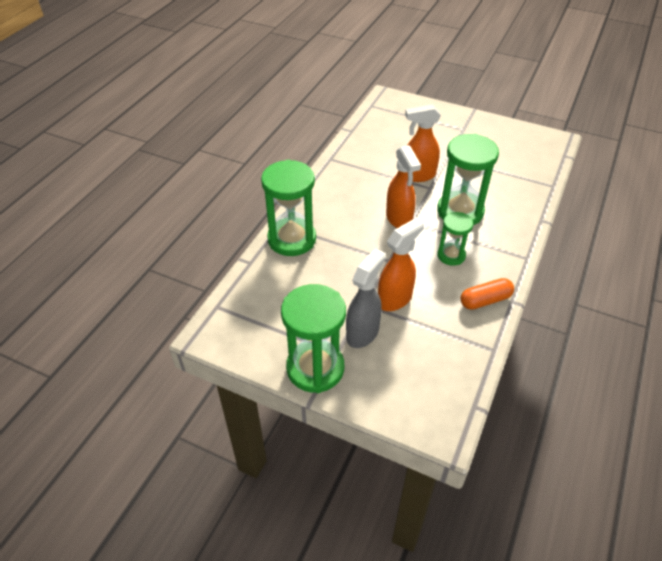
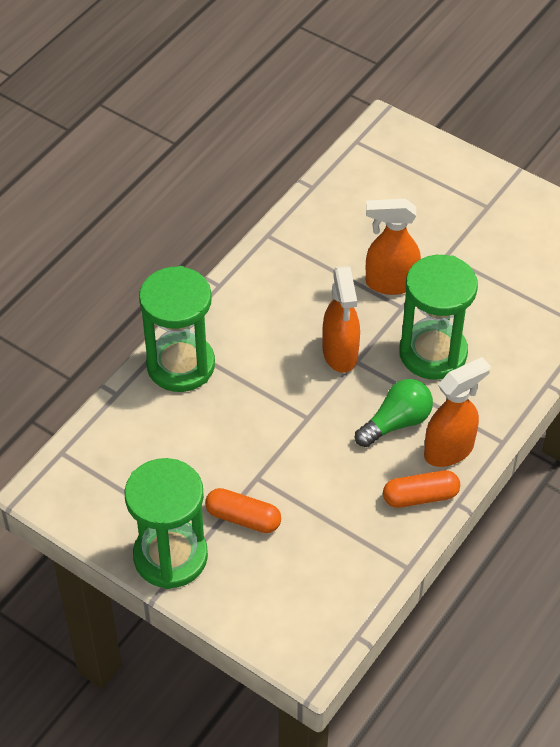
camera: 10 degrees right, 5 degrees up
grey spray bottle [346,249,386,348] -> orange capsule [205,488,281,533]
orange spray bottle [378,218,424,311] -> orange spray bottle moved to [424,357,491,467]
green hourglass [438,212,473,266] -> green light bulb [355,379,433,447]

